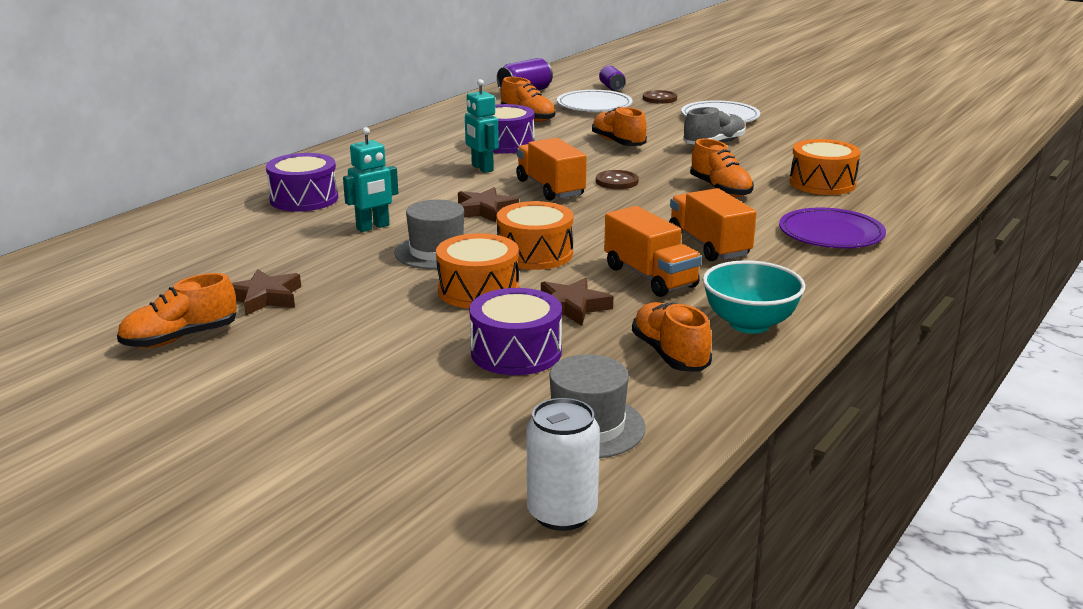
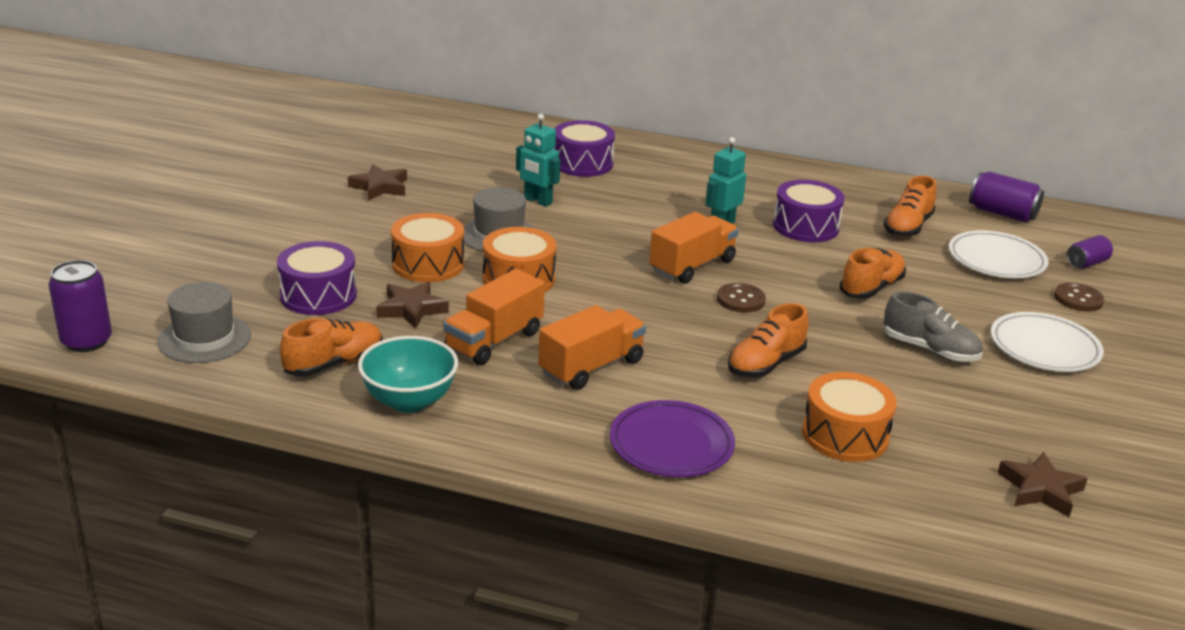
camera: 70 degrees right, 5 degrees up
orange shoe [117,273,237,348] -> none
brown star [458,187,519,222] -> brown star moved to [998,452,1088,517]
white can [526,398,600,531] -> purple can [49,260,112,352]

